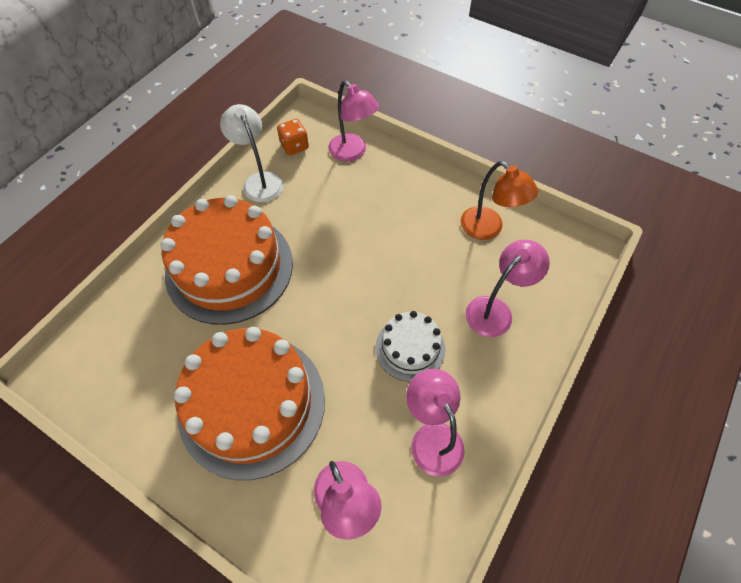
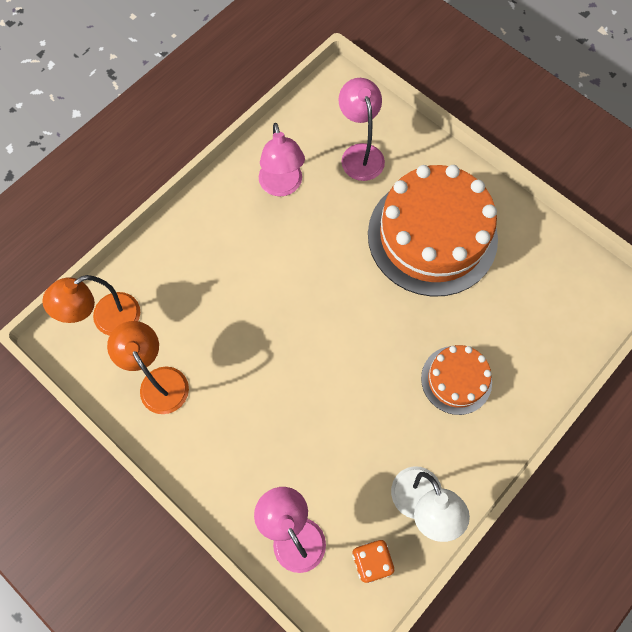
camera: 170 degrees left, 10 degrees up
orange cake [161,195,293,325] -> orange cake [421,345,492,415], size x0.51
white cake [376,311,445,382] -> none
pink lamp [466,239,550,337] -> none
none -> orange lamp [42,275,140,336]

